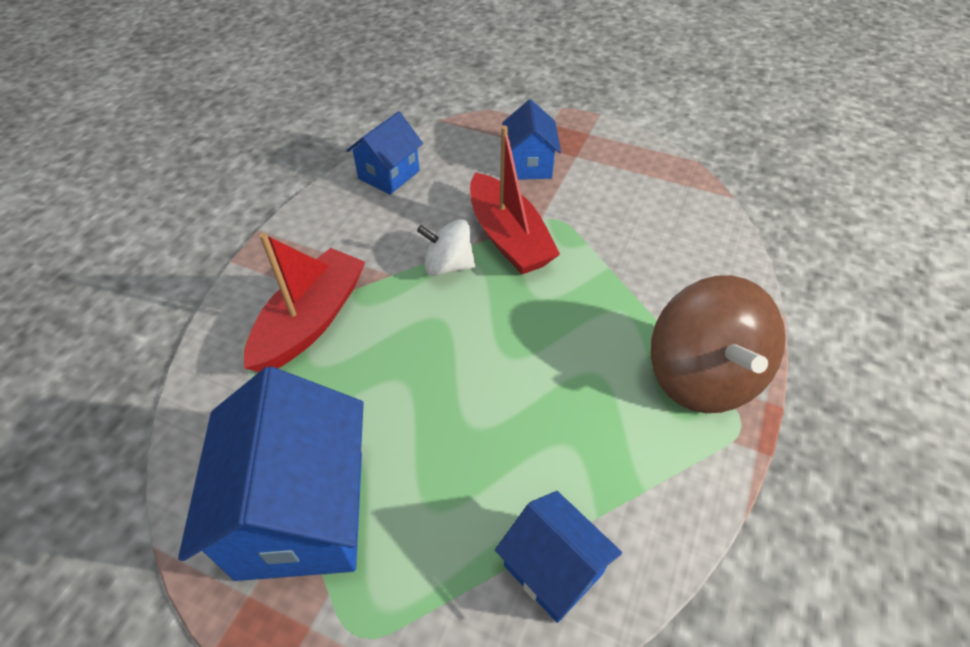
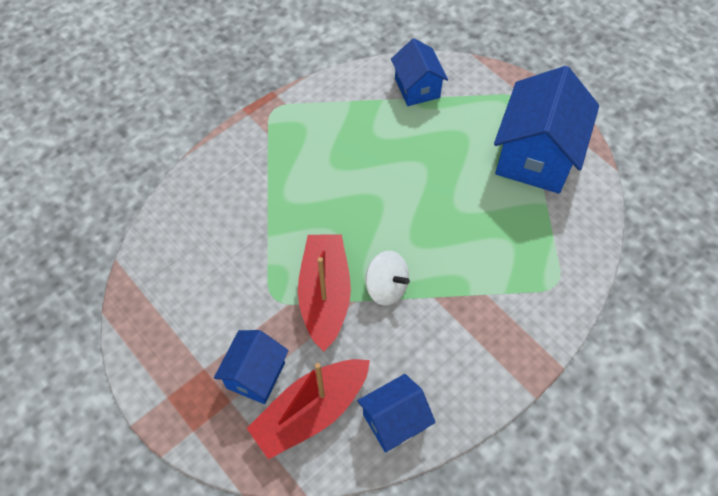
camera: 155 degrees left, 10 degrees up
red boat [244,233,365,372] -> red boat moved to [247,359,370,459]
brown spinning top [651,275,786,413] -> none

